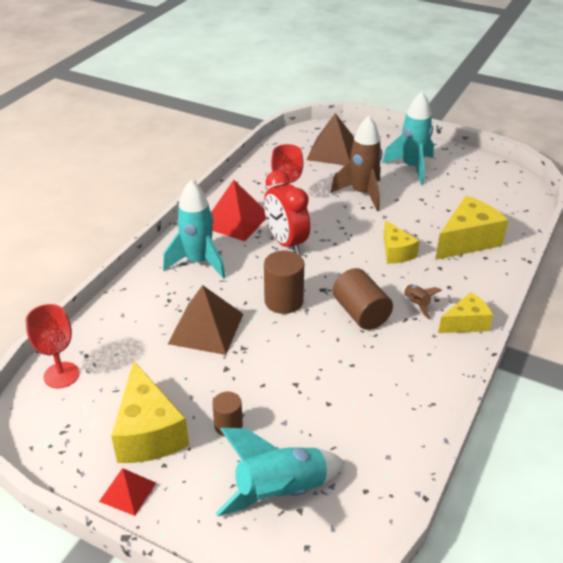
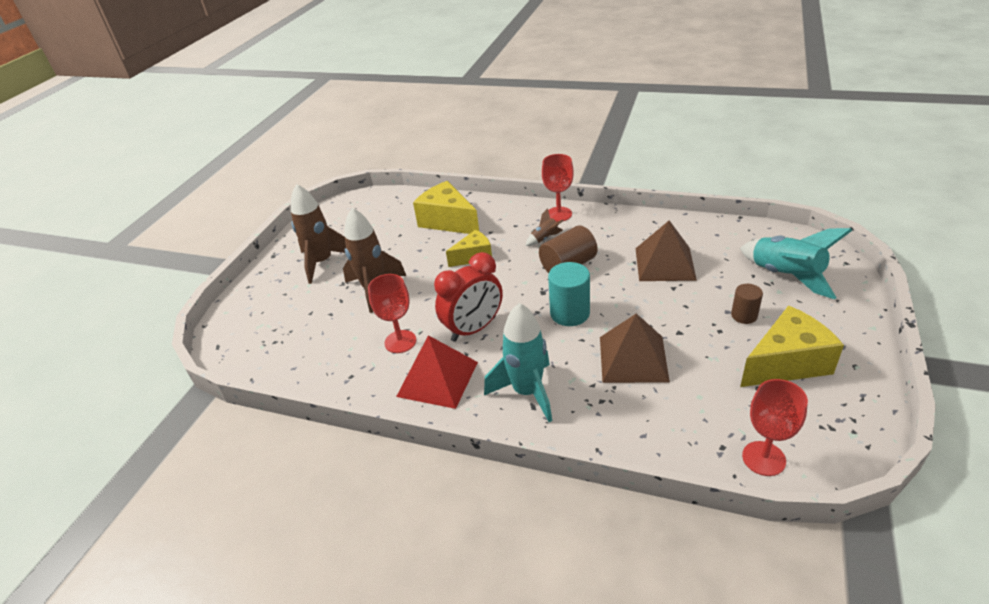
camera: 95 degrees left, 0 degrees up
red pyramid [99,468,156,516] -> none
brown cylinder [264,251,304,314] -> turquoise cylinder [548,262,590,326]
brown pyramid [307,113,354,165] -> brown pyramid moved to [635,220,697,281]
turquoise rocket [382,92,434,185] -> brown rocket [291,184,346,284]
yellow cheese [438,292,493,333] -> red goblet [542,154,574,222]

